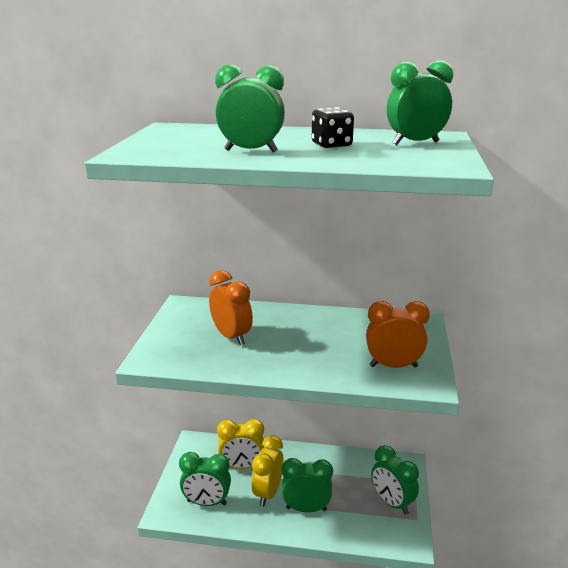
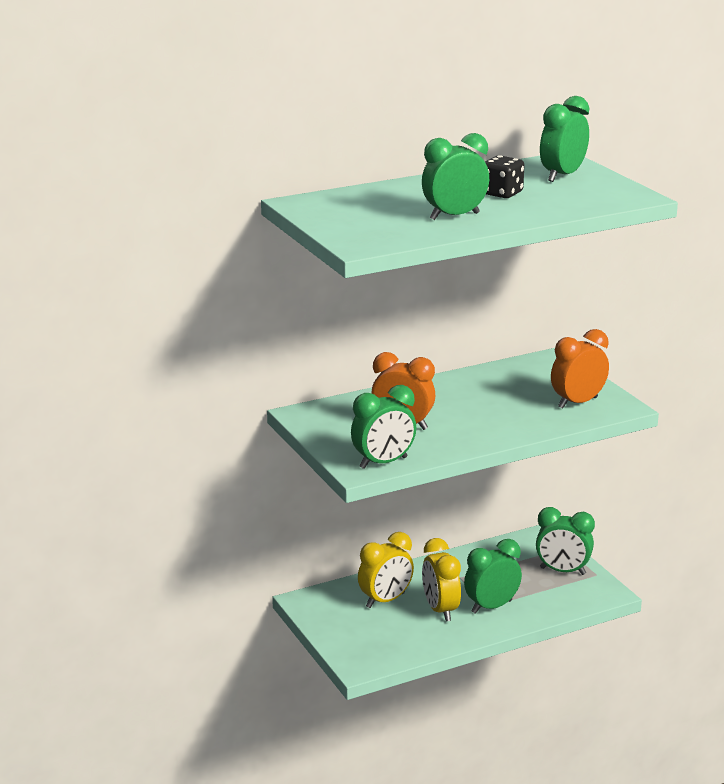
camera: 35 degrees left, 0 degrees up
green clock [179,452,231,506] -> green clock moved to [351,385,416,469]

